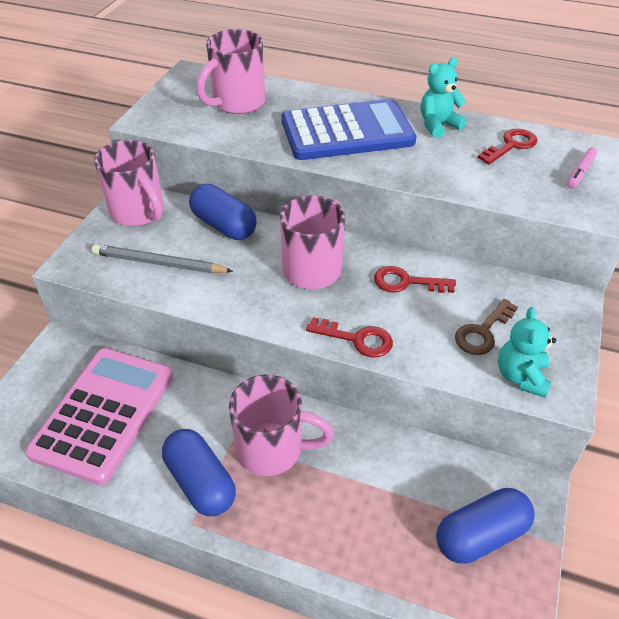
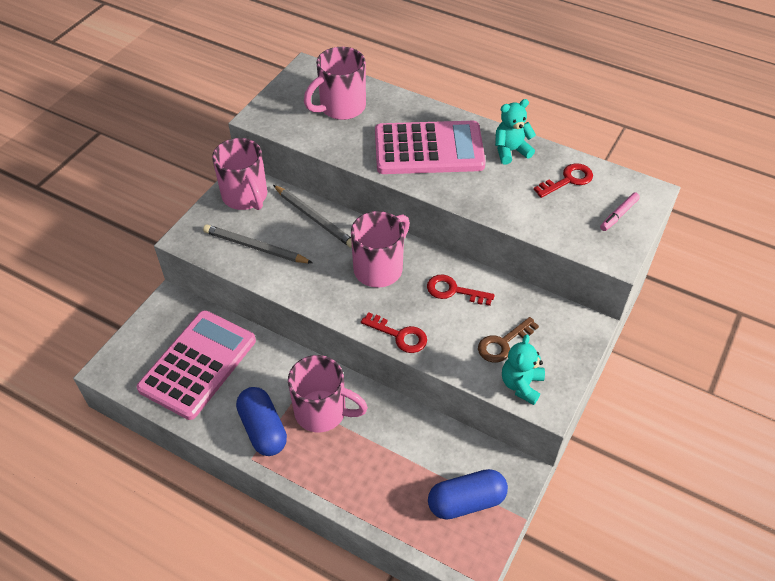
camera: 10 degrees right, 5 degrees up
blue capsule [189,184,257,240] -> grey pencil [273,185,352,248]
blue calculator [282,99,417,160] -> pink calculator [375,121,486,174]

